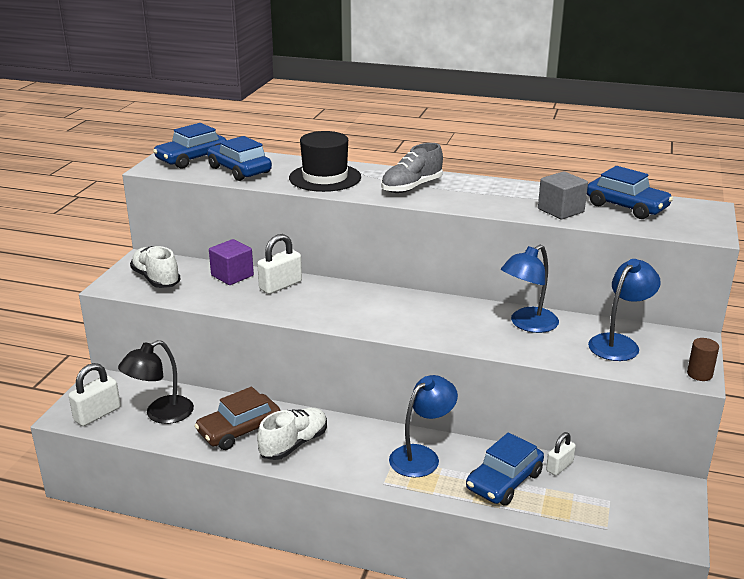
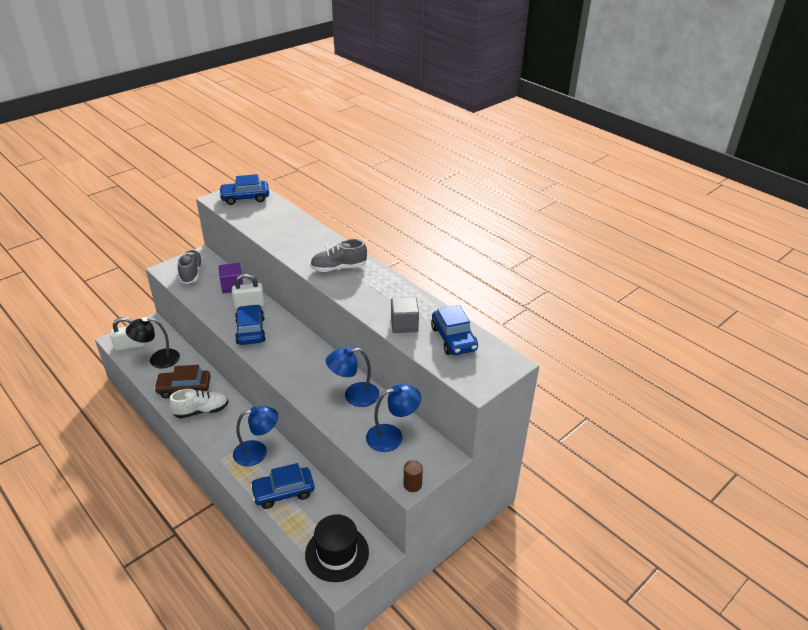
camera: 30 degrees right, 10 degrees up
white shoe [130,246,180,288] -> grey shoe [178,250,203,284]
blue car [207,136,272,181] -> blue car moved to [235,304,266,345]
black hat [289,131,361,192] -> black hat moved to [305,514,369,582]
white padlock [546,432,576,476] -> none

